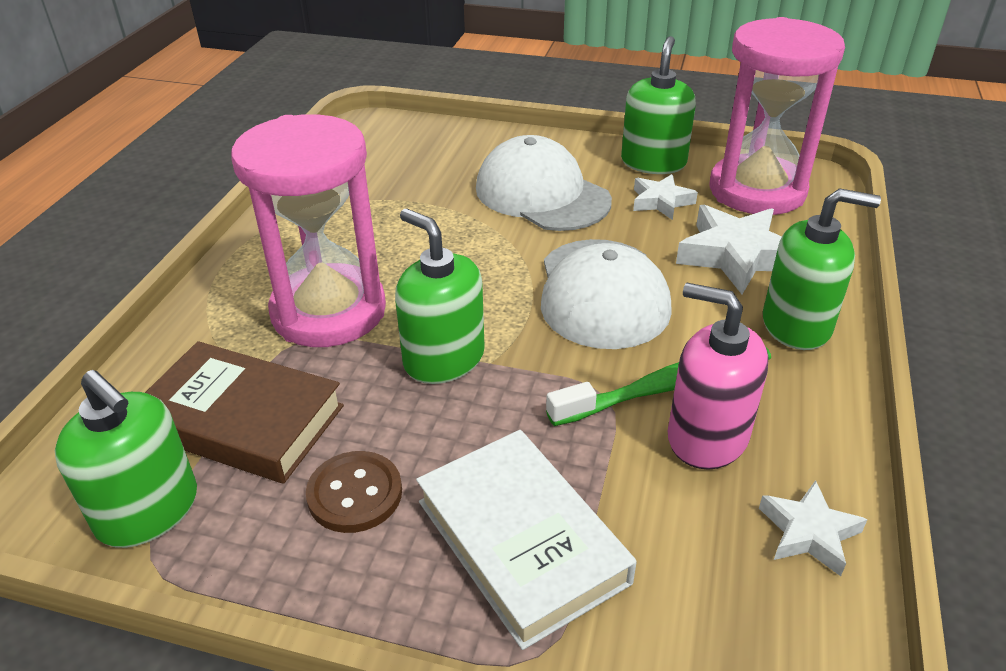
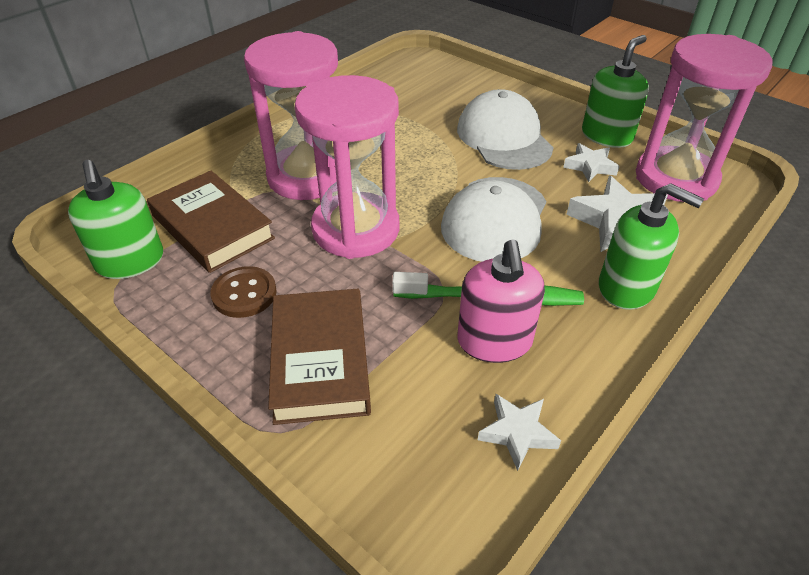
camera: 25 degrees right, 5 degrees up
green soap dispenser [395,209,485,384] -> pink hourglass [295,75,400,259]
white book [416,430,637,650] -> brown book [268,289,371,425]
pink soap dispenser [668,283,768,470] -> pink soap dispenser turned 150 degrees counterclockwise [457,239,545,363]

